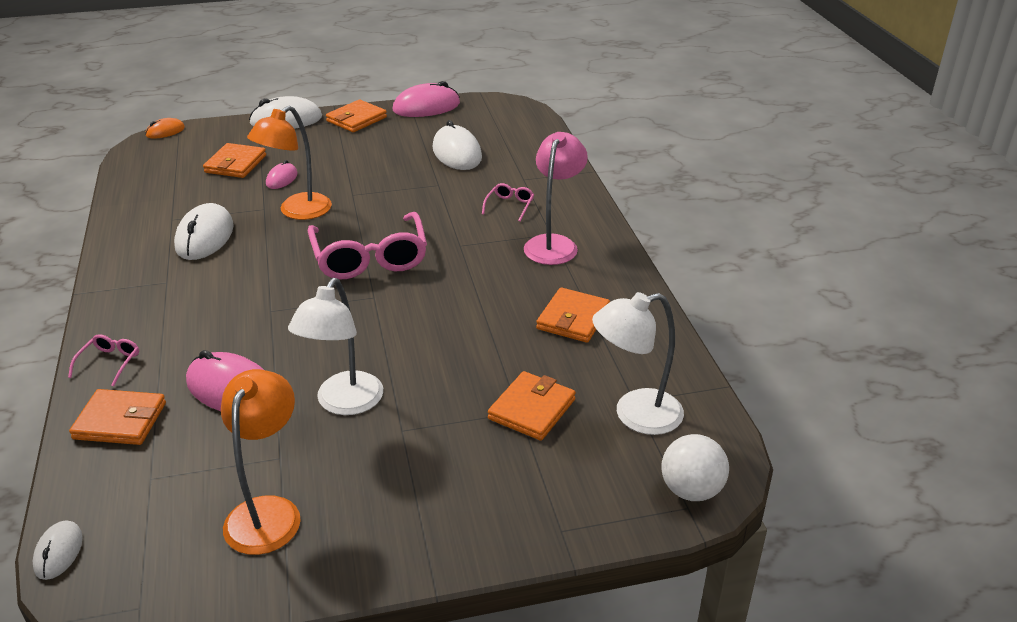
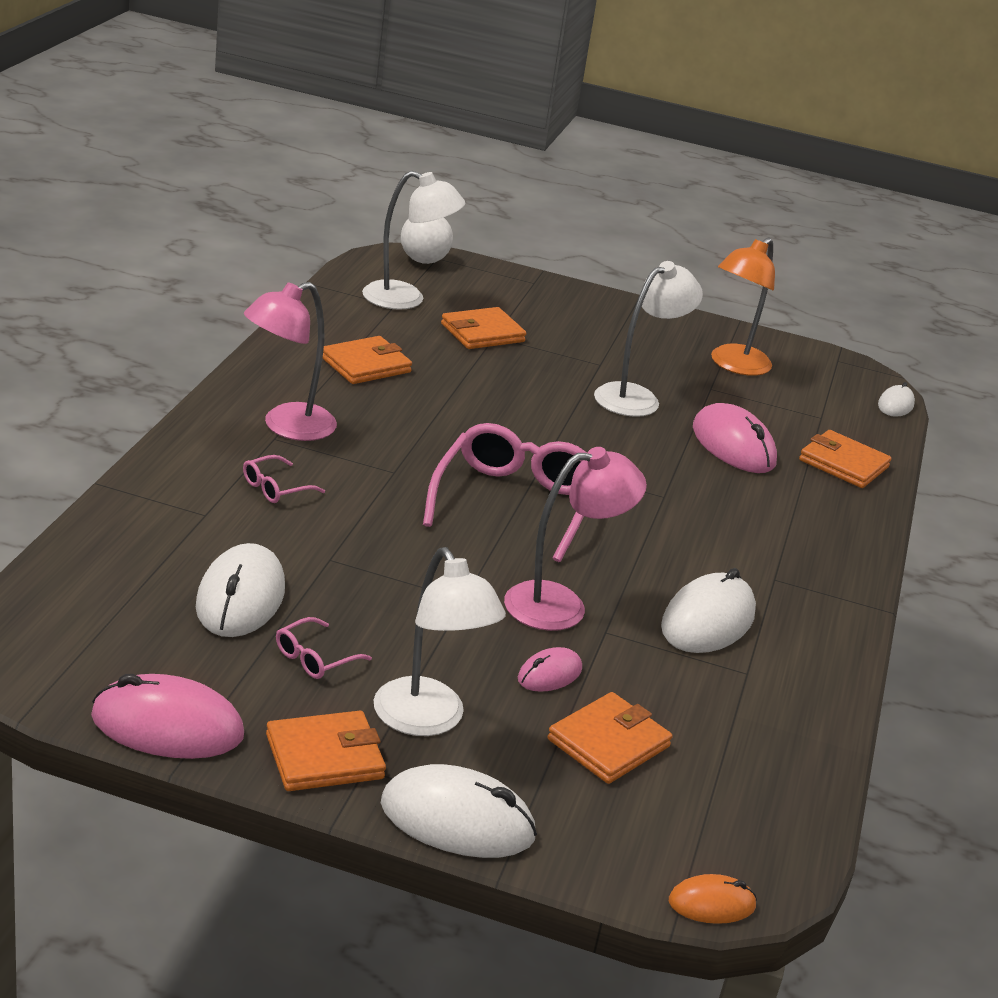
camera: 155 degrees left, 5 degrees down
pink glasses [68,334,139,386] -> pink glasses moved to [276,617,372,679]
orange lamp [247,106,332,220] -> pink lamp [504,447,647,631]
none -> white lamp [374,547,506,736]

